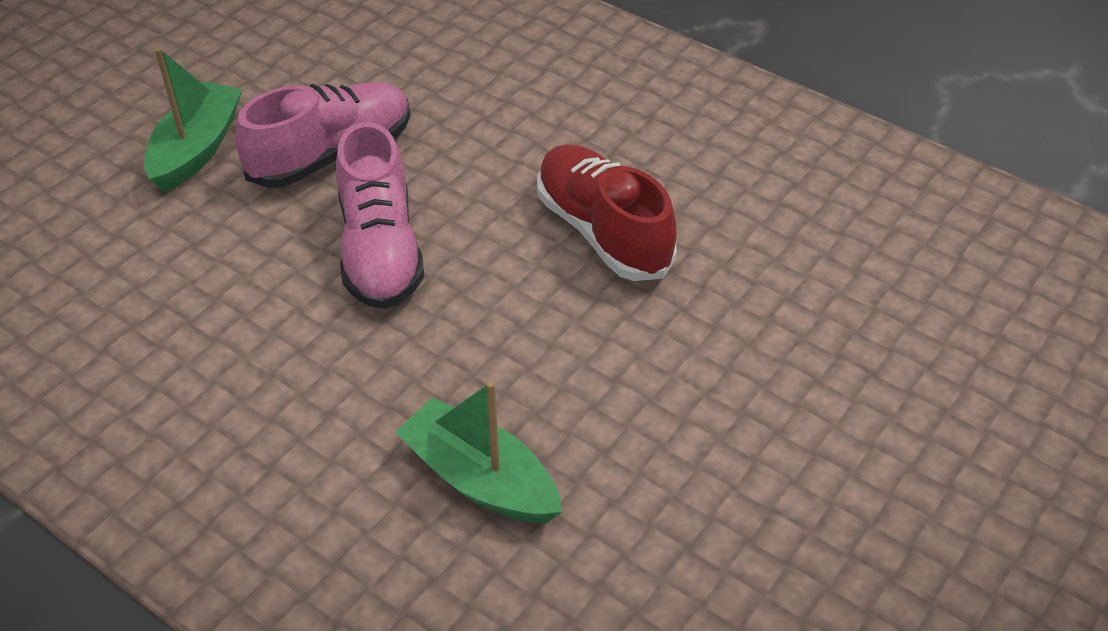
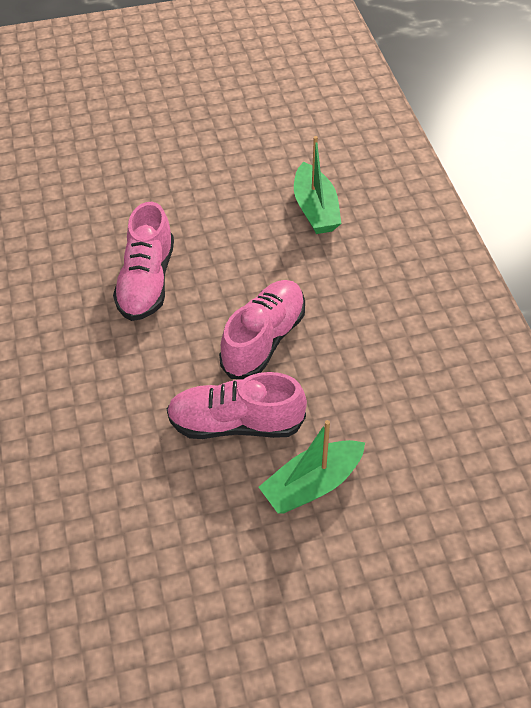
camera: 140 degrees left, 5 degrees up
red shoe [537,144,677,281] -> pink shoe [113,202,174,321]

